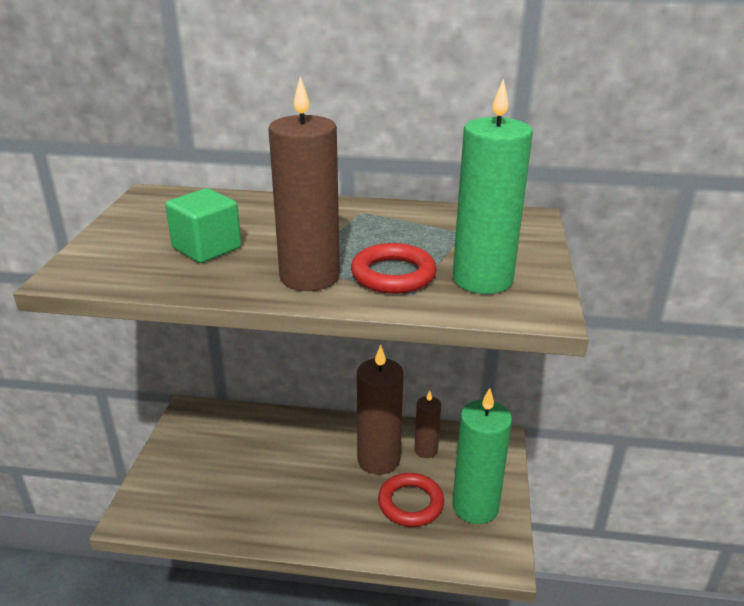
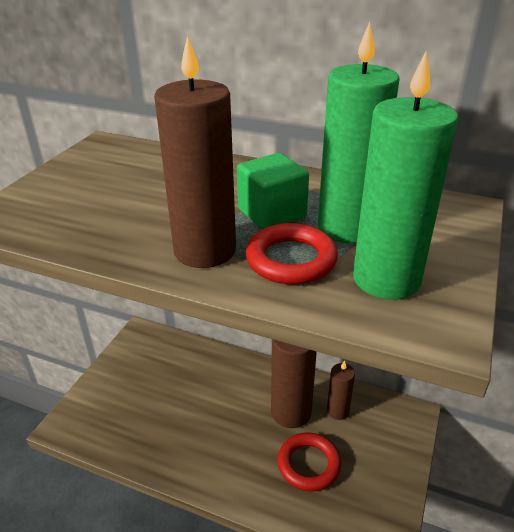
camera: 15 degrees right, 5 degrees up
green cube [165,188,242,263] -> green cube moved to [237,153,309,229]
green candle [452,388,512,524] -> green candle moved to [318,22,400,243]

